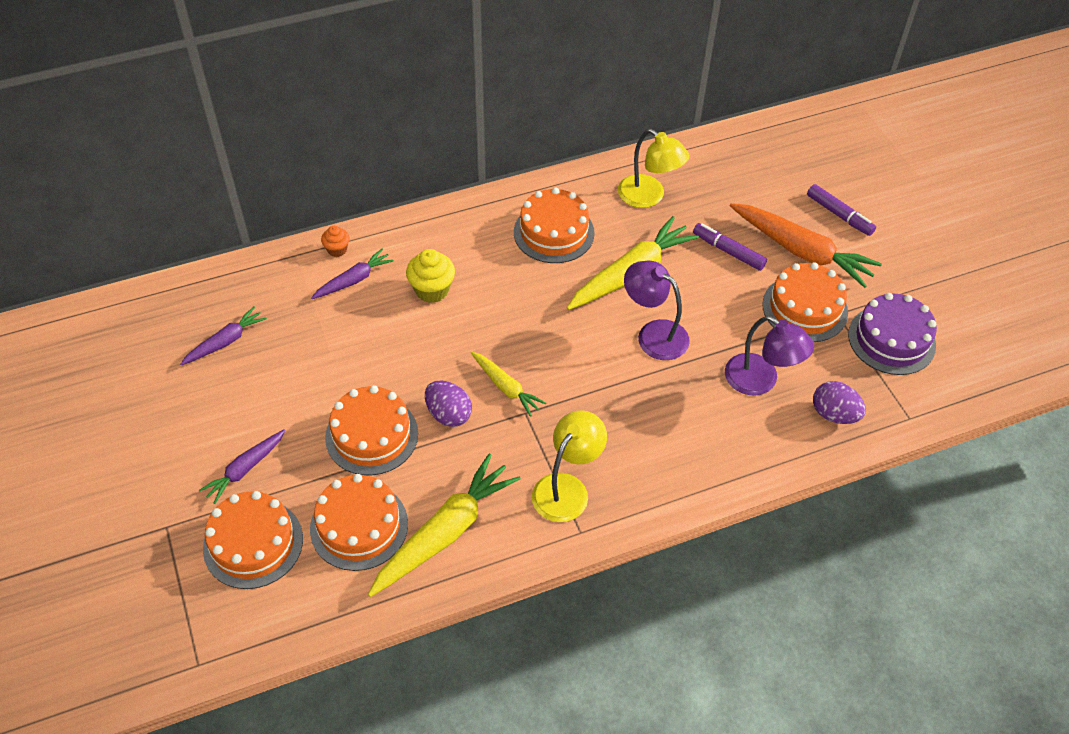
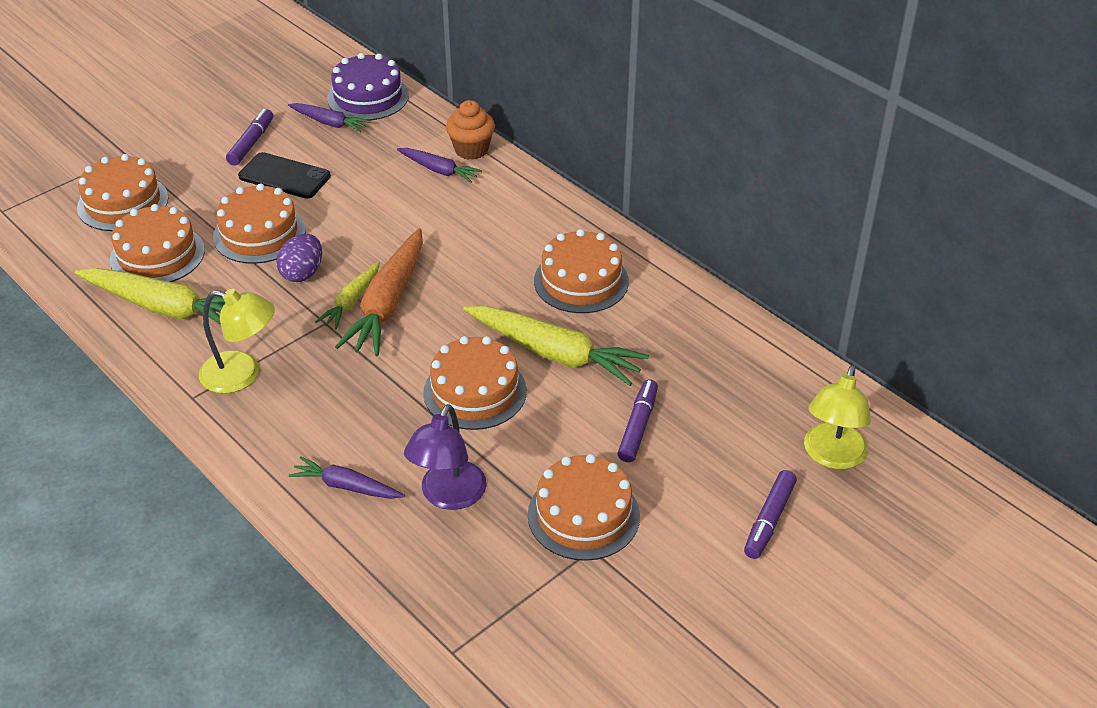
camera: 70 degrees right, 10 degrees down
purple carrot [199,429,286,504] -> purple carrot moved to [289,456,405,499]
orange cupcake [321,226,349,257] -> orange cupcake [446,100,495,160], size x1.68
yellow cupcake [406,249,455,303] -> none
yellow lamp [618,129,690,208] -> yellow lamp moved to [804,365,871,469]
purple lamp [624,261,690,360] -> orange cake [423,336,527,430]
orange carrot [730,203,882,288] -> orange carrot moved to [335,228,423,356]
purple egg [813,381,866,424] -> none
purple cake [848,293,937,375] -> purple cake moved to [327,53,409,120]
none -> purple marker [226,109,273,166]
none -> black phone [238,152,331,199]

